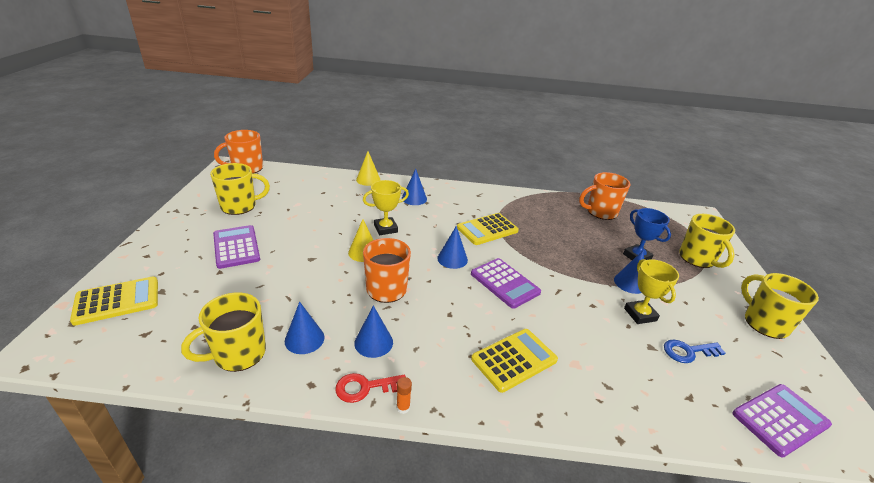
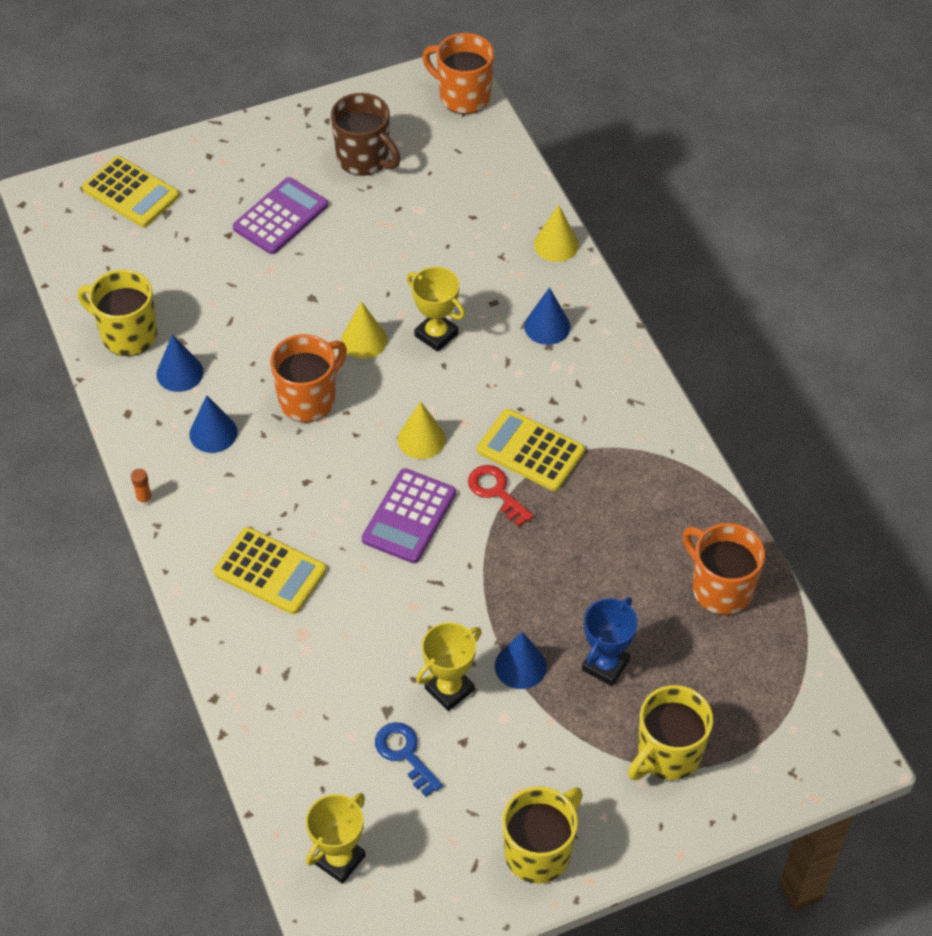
camera: 65 degrees right, 20 degrees up
yellow mug [210,163,270,215] -> brown mug [331,93,401,176]
red key [335,373,406,403] -> red key moved to [468,465,534,526]
blue cone [437,226,468,269] -> yellow cone [398,401,446,459]
purple calculator [732,384,832,458] -> yellow trophy [306,793,366,884]

